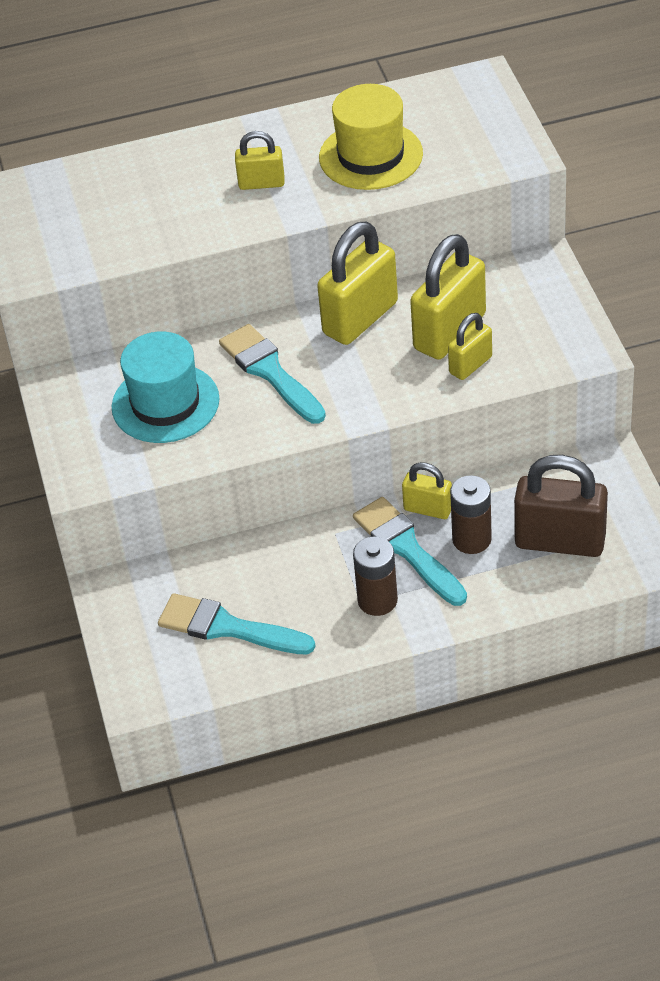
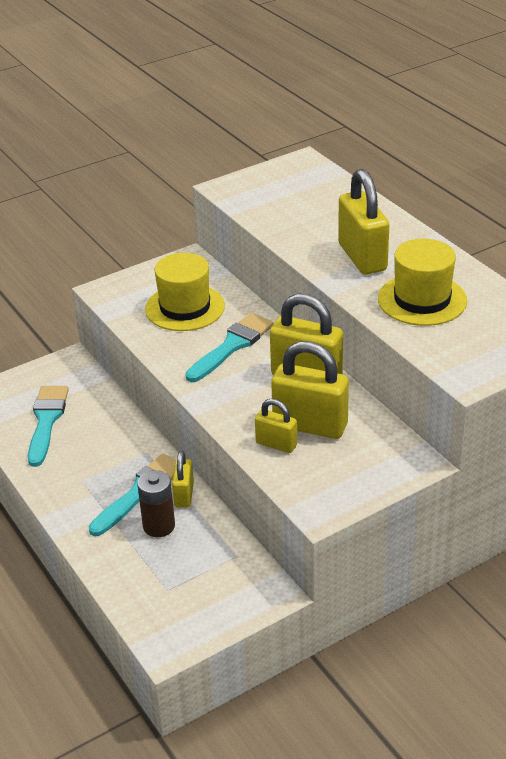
camera: 70 degrees right, 10 degrees down
turquoise hat [112,331,220,443] -> yellow hat [145,253,225,331]
yellow padlock [235,131,285,190] -> yellow padlock [338,169,389,275], size x1.82
brown battery [353,537,398,616] -> none
brown padlock [514,455,608,557] -> none

